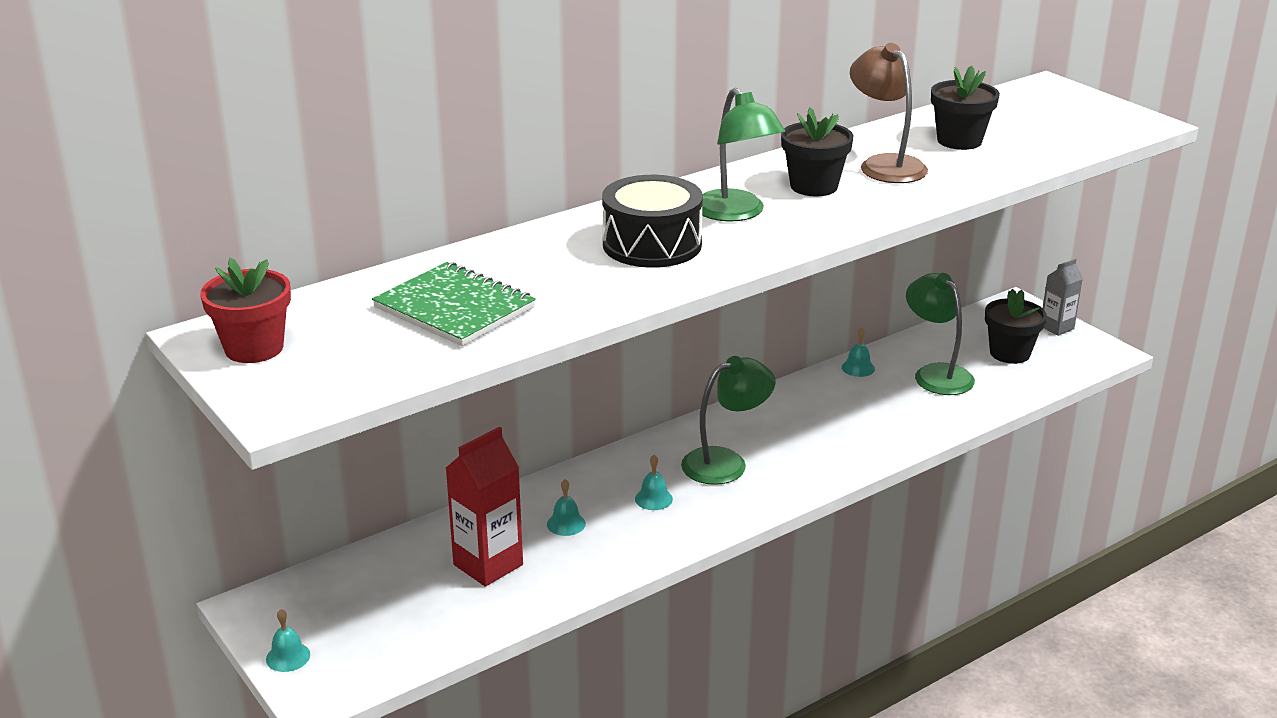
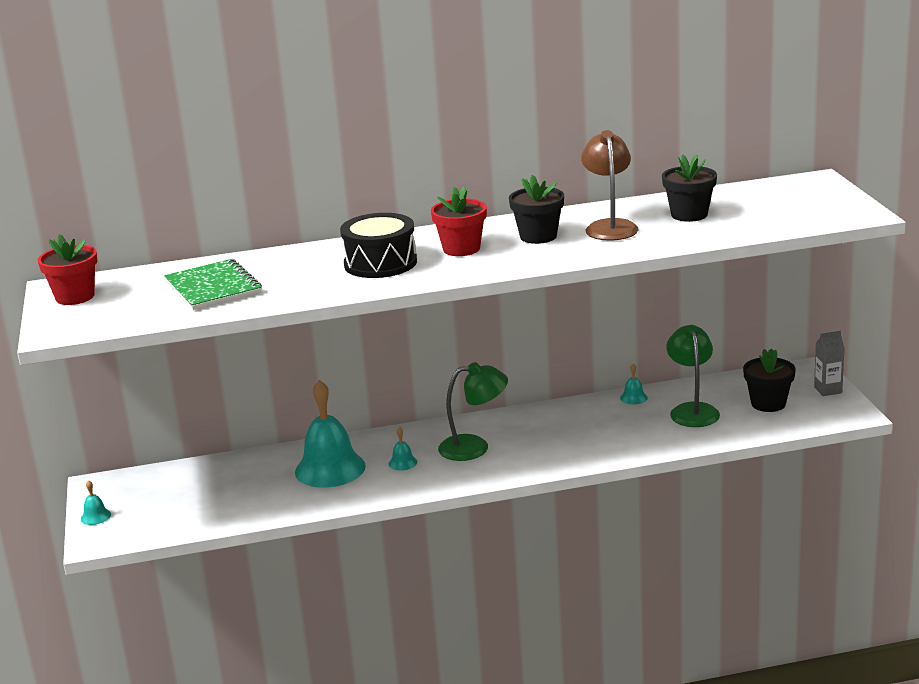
camera: 25 degrees right, 5 degrees down
red carton [446,427,523,587] -> none
turquoise bell [547,479,586,536] -> turquoise bell [295,380,366,488], size x2.44
green lamp [699,88,785,222] -> red flower pot [431,187,487,256]

